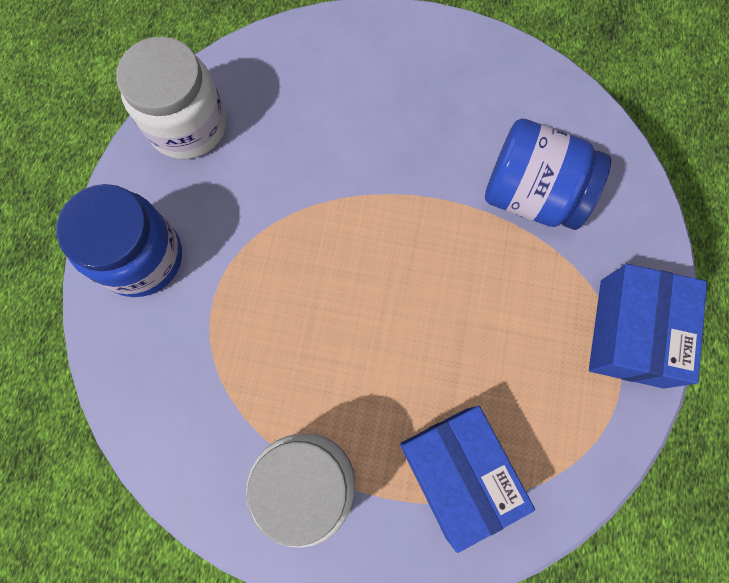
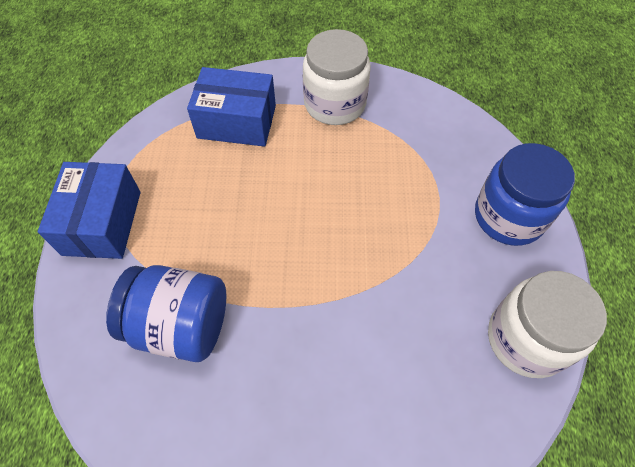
camera: 170 degrees right, 15 degrees down
blue box [400,406,535,553] -> blue box turned 45 degrees counterclockwise [187,67,276,147]

